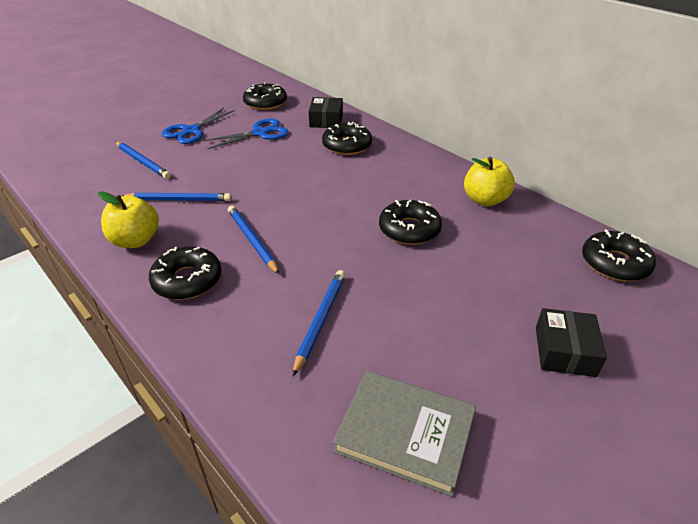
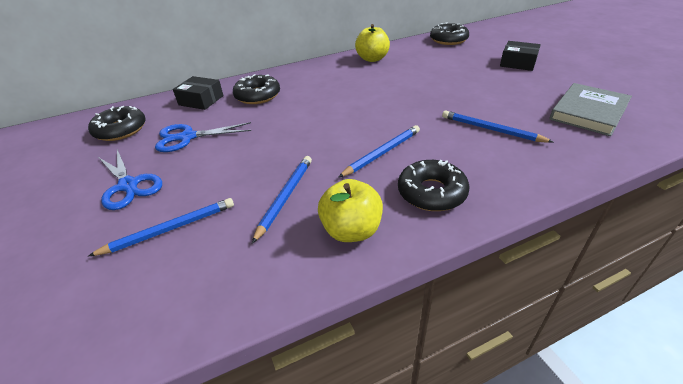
camera: 70 degrees left, 0 degrees up
blue scissors [202,118,289,149] -> blue scissors turned 90 degrees counterclockwise [155,122,251,152]
blue pencil [228,206,279,274] -> blue pencil turned 150 degrees clockwise [339,125,420,177]
black donut [379,200,442,245] -> none

